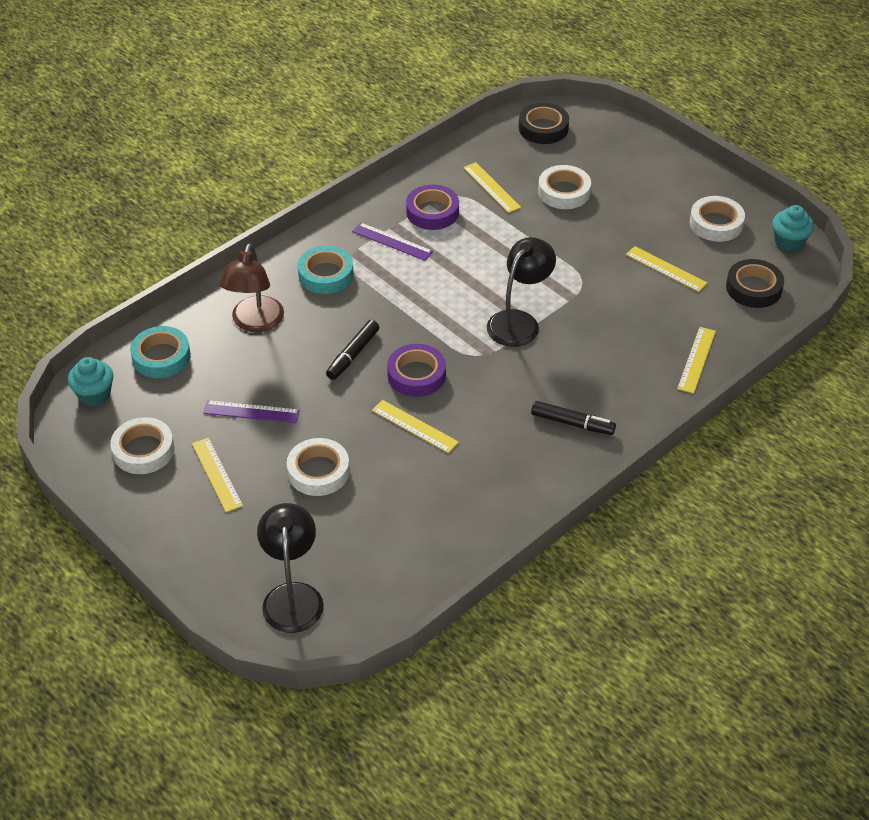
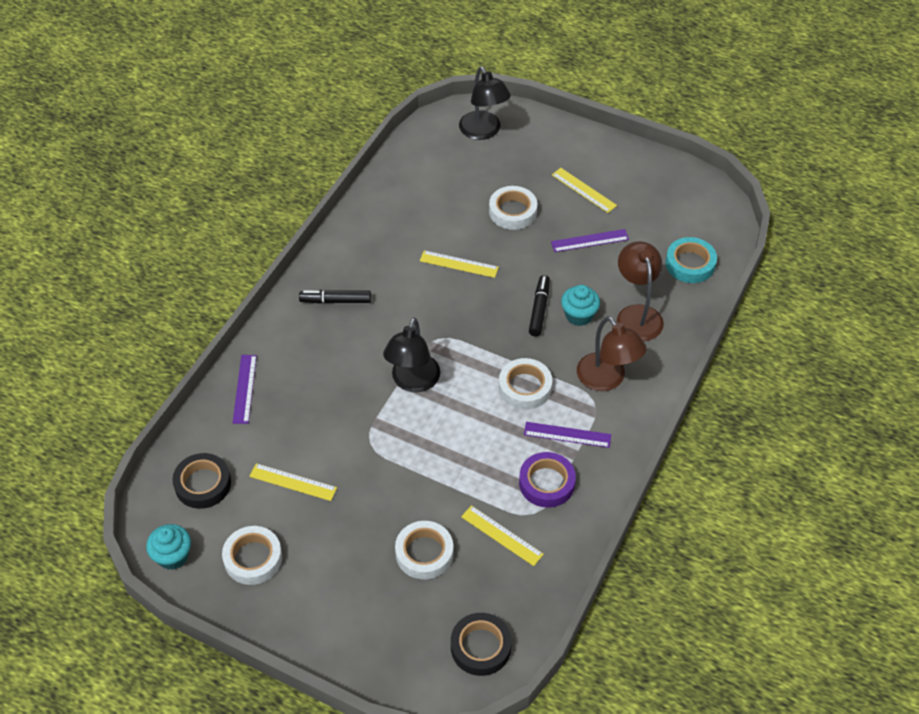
camera: 160 degrees right, 5 degrees up
turquoise cupcake [68,357,113,406] -> turquoise cupcake moved to [561,285,600,326]
white tape [110,417,174,474] -> white tape moved to [499,358,552,410]
turquoise tape [298,246,354,294] -> brown lamp [577,316,647,391]
purple tape [387,344,446,397] -> none
yellow ruler [677,327,716,394] -> purple ruler [233,355,257,424]

